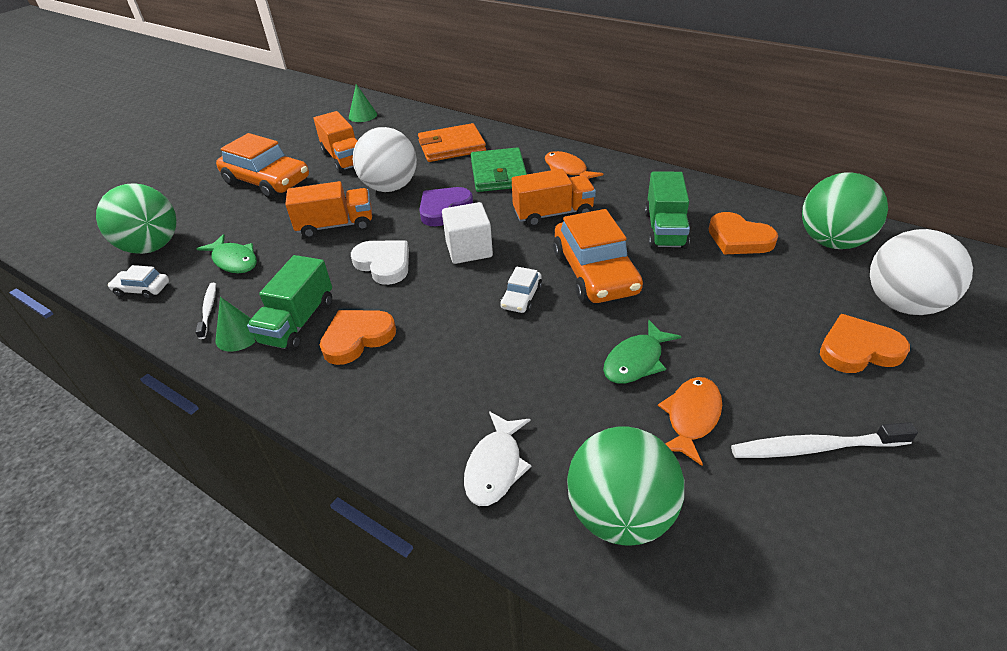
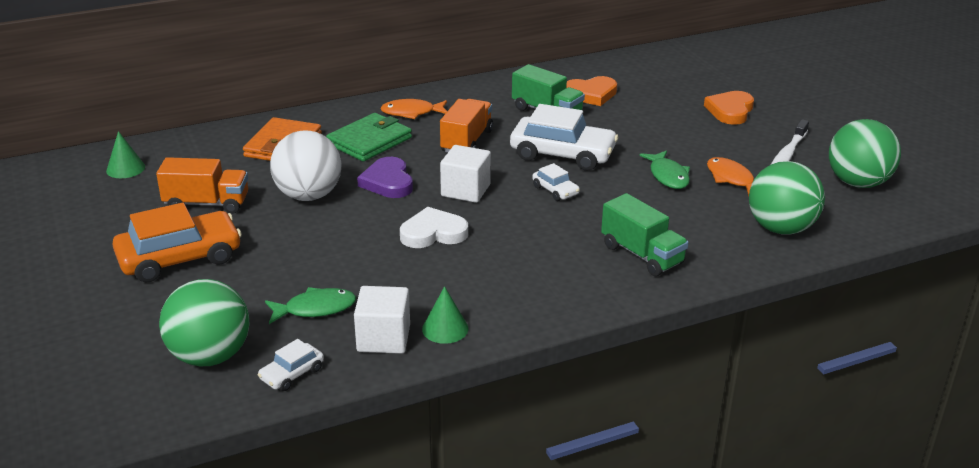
camera: 60 degrees left, 10 degrees down
white toothbrush [195,283,216,339] -> white cube [354,286,410,354]
green truck [247,255,332,351] -> green truck moved to [601,193,689,276]
orange truck [285,181,372,239] -> none
orange heart [320,310,396,365] -> none
white fish [464,411,532,506] -> none
green wallet [471,147,527,192] -> green wallet turned 75 degrees counterclockwise [326,113,412,162]
orange car [553,209,643,303] -> white car [510,104,618,171]
green ball [802,172,888,249] -> green ball moved to [829,119,901,188]
white ball [870,229,973,315] -> none

